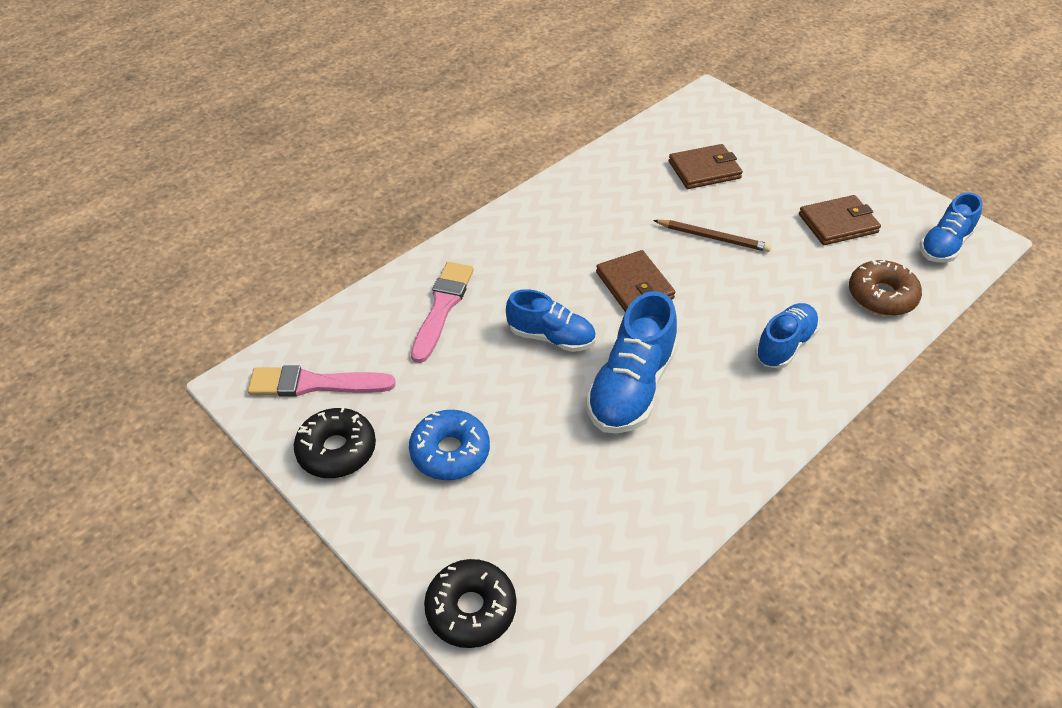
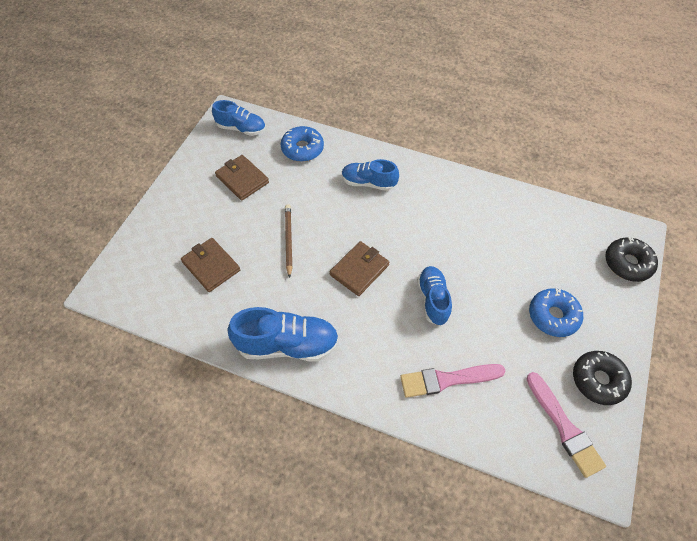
camera: 115 degrees left, 10 degrees up
blue shoe [585,291,677,434] -> blue shoe moved to [228,307,339,361]
brown donut [849,260,922,316] -> blue donut [281,126,324,162]

